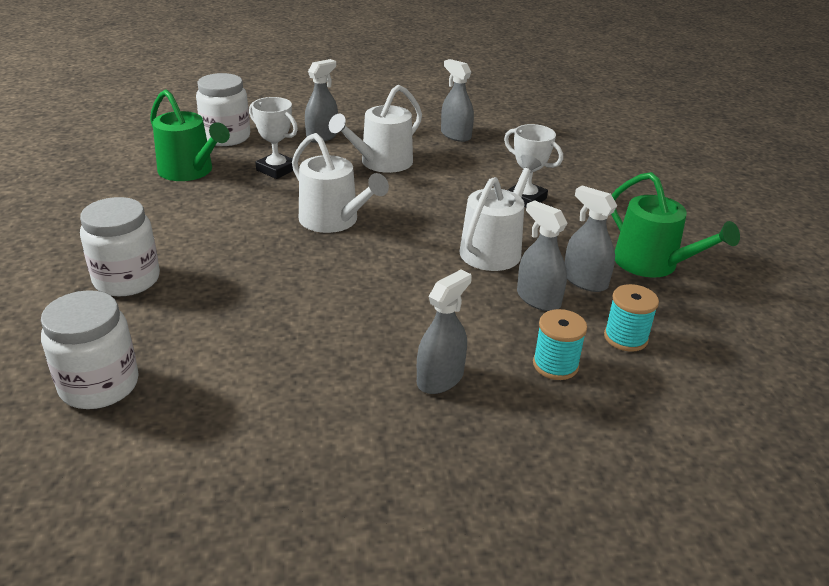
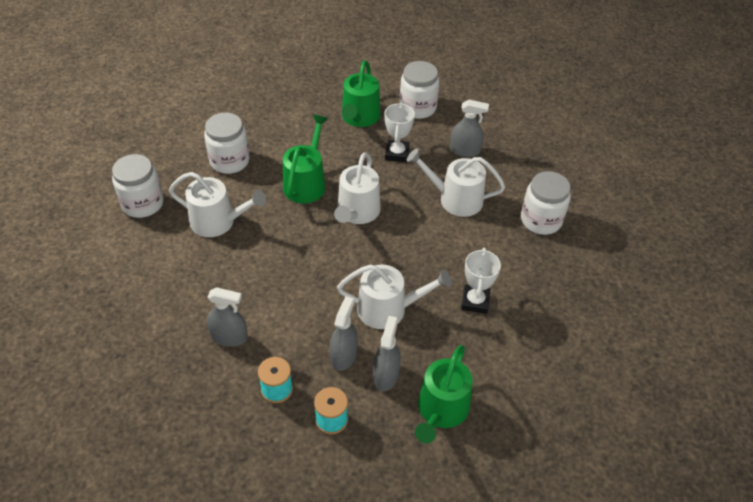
camera: 60 degrees right, 15 degrees up
grey spray bottle [441,59,474,142] -> white jar [521,171,571,235]
none -> white watering can [169,172,266,237]
none -> green watering can [283,115,328,203]

